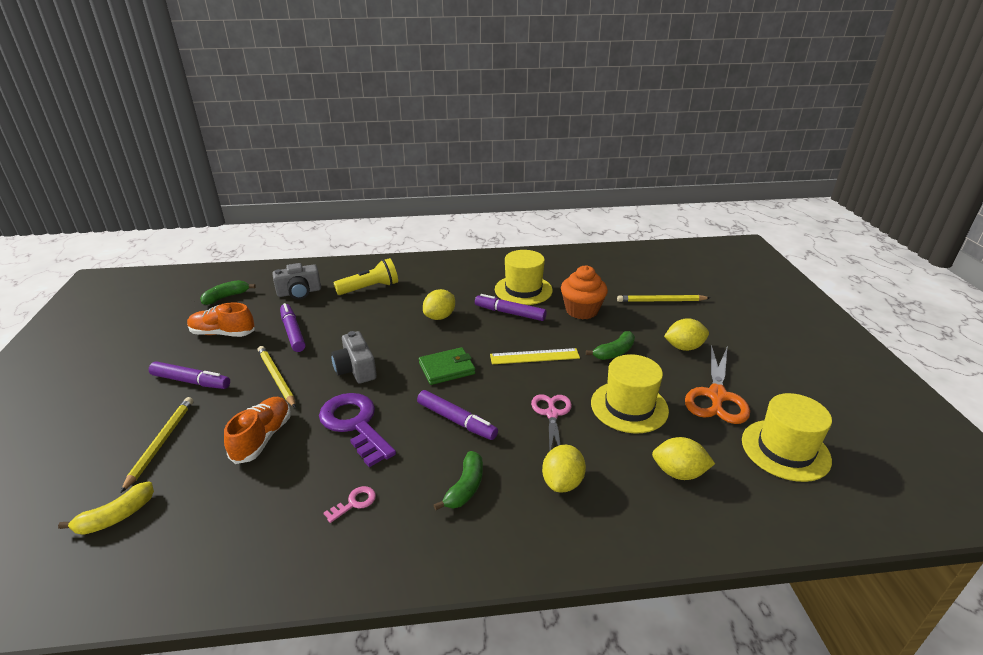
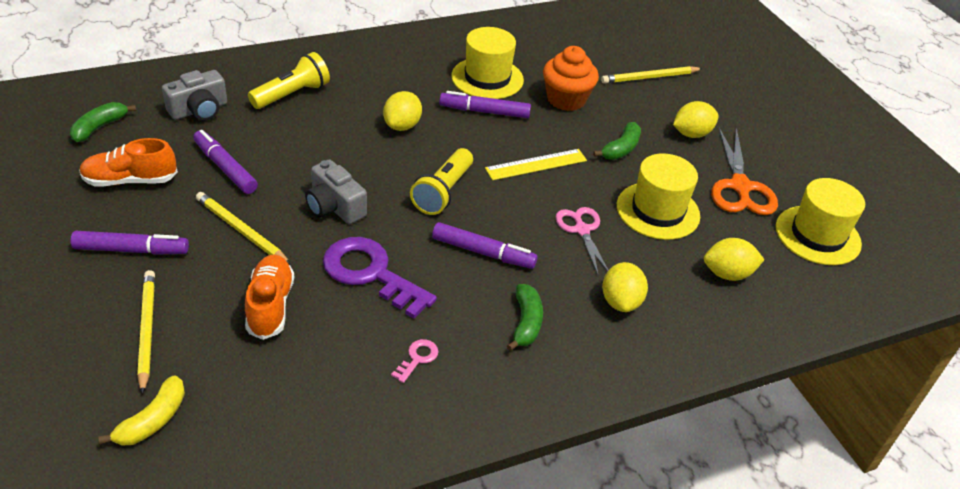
camera: 20 degrees left, 10 degrees up
green wallet [419,347,476,385] -> yellow flashlight [410,148,473,215]

